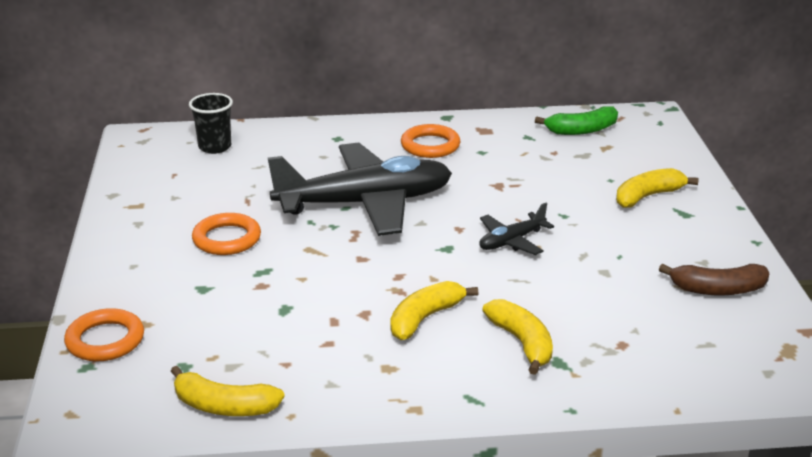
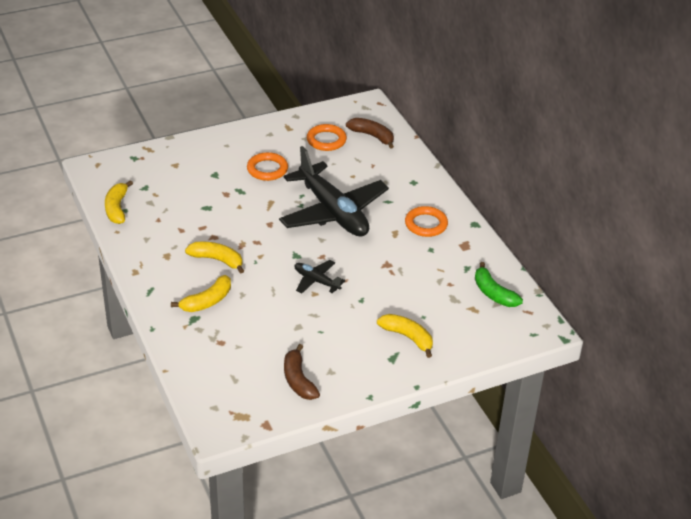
camera: 70 degrees right, 10 degrees up
orange ring [64,308,144,362] -> orange ring moved to [307,124,347,151]
black cup [189,93,233,154] -> brown banana [346,118,394,149]

